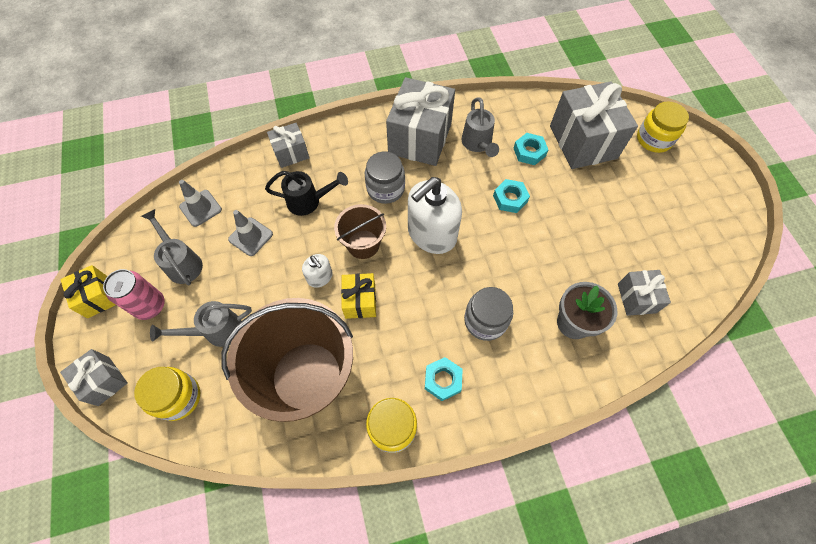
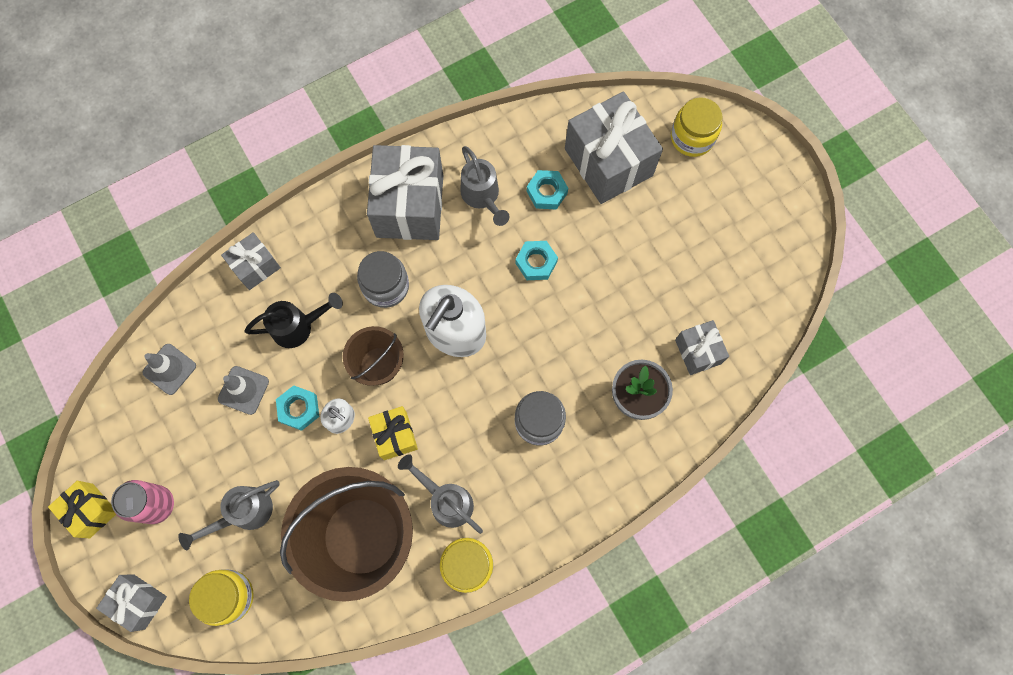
camera: 15 degrees left, 10 degrees up
grey watering can [141,209,203,285] -> grey watering can moved to [398,454,483,534]
turquoise nut [425,357,463,401] -> turquoise nut moved to [276,385,319,431]

